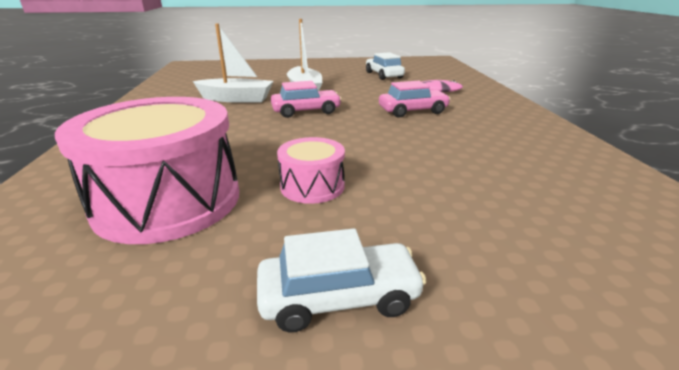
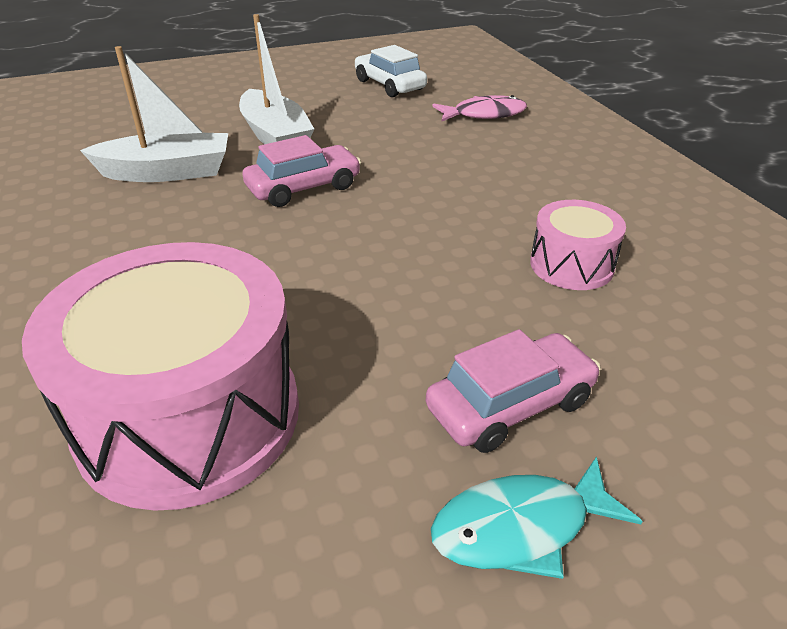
camera: 15 degrees left, 10 degrees up
white car [257,228,427,332] -> turquoise fish [431,456,643,579]
pink drum [277,137,345,204] -> pink drum moved to [530,200,626,290]
pink car [379,81,451,118] -> pink car moved to [426,329,601,453]

